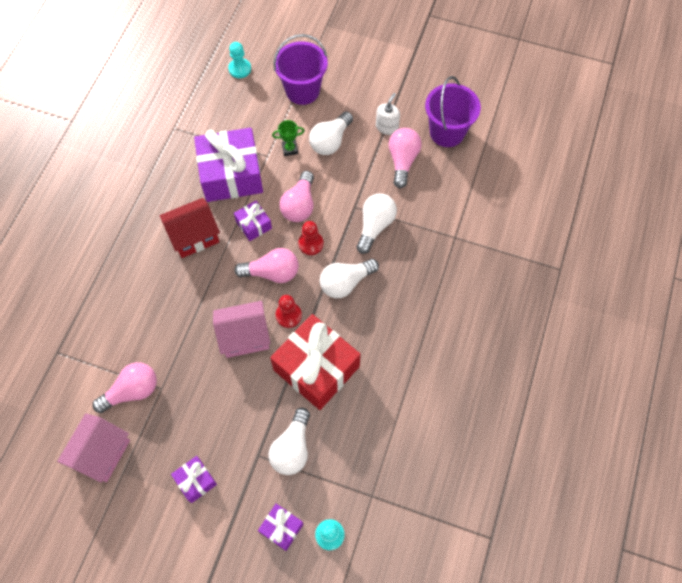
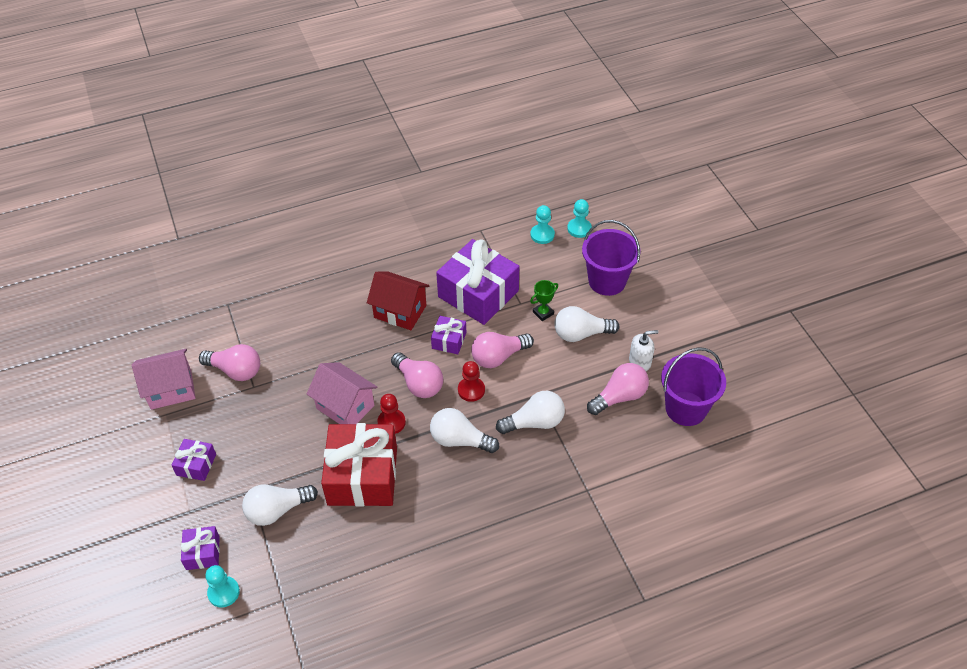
camera: 50 degrees right, 15 degrees down
green trophy [272,120,305,156] -> green trophy turned 75 degrees counterclockwise [530,280,558,321]
none -> turquoise pawn [530,205,555,244]

